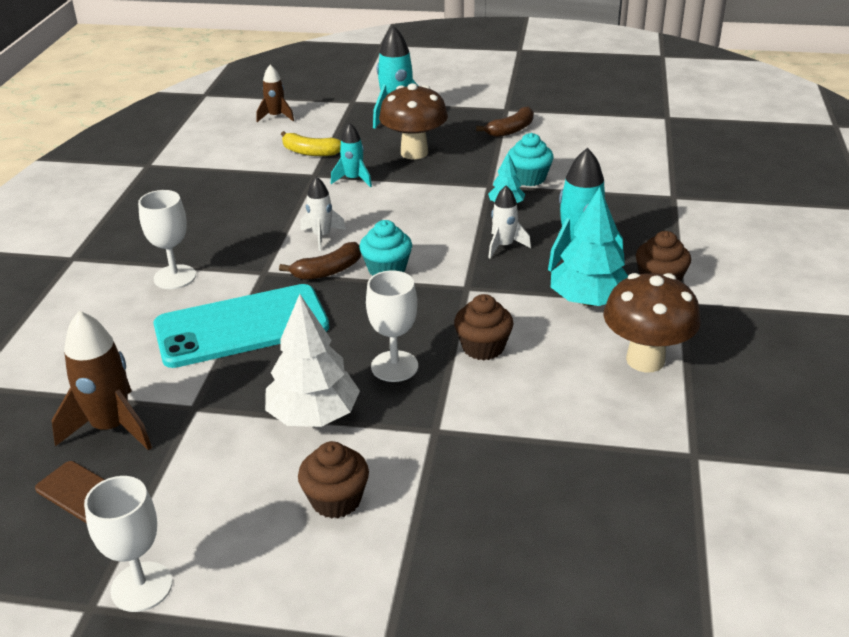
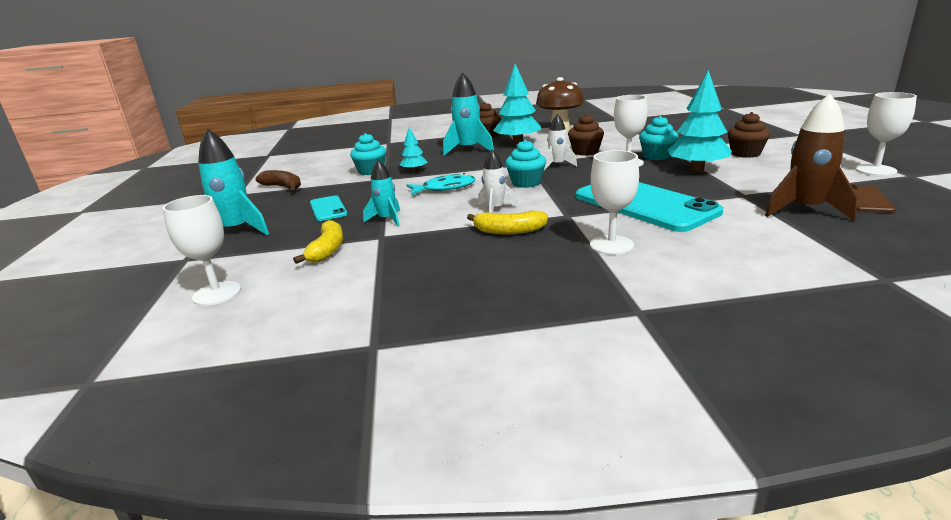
camera: 105 degrees left, 10 degrees down
brown rocket [256,65,294,122] -> white goblet [163,195,241,306]
white tree [265,294,360,427] -> turquoise tree [667,70,732,171]
brown banana [279,242,361,280] -> none
brown mushroom [379,83,448,160] -> turquoise phone [310,195,348,221]
white rocket [488,186,531,258] -> white rocket moved to [544,114,577,170]
none -> turquoise fish [407,173,475,195]
none -> yellow banana [467,210,548,234]
none -> turquoise cupcake [639,116,679,160]

